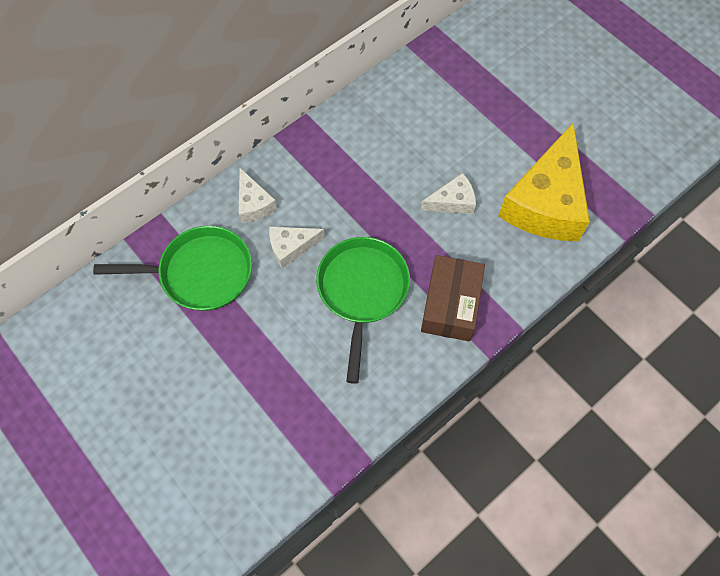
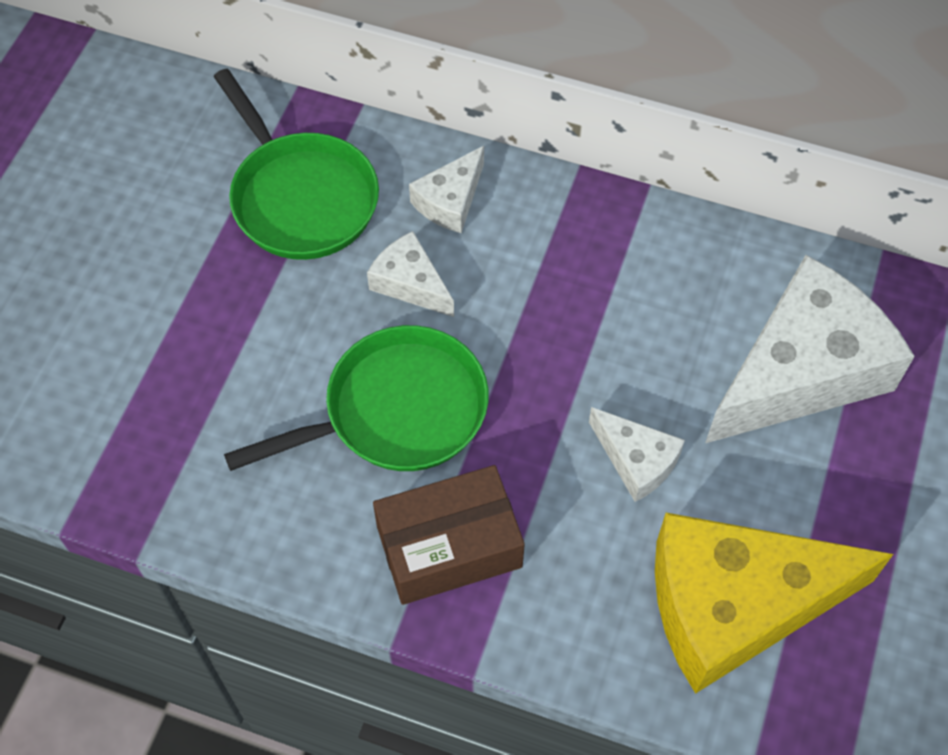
camera: 60 degrees right, 5 degrees down
none -> white cheese [705,255,915,443]

